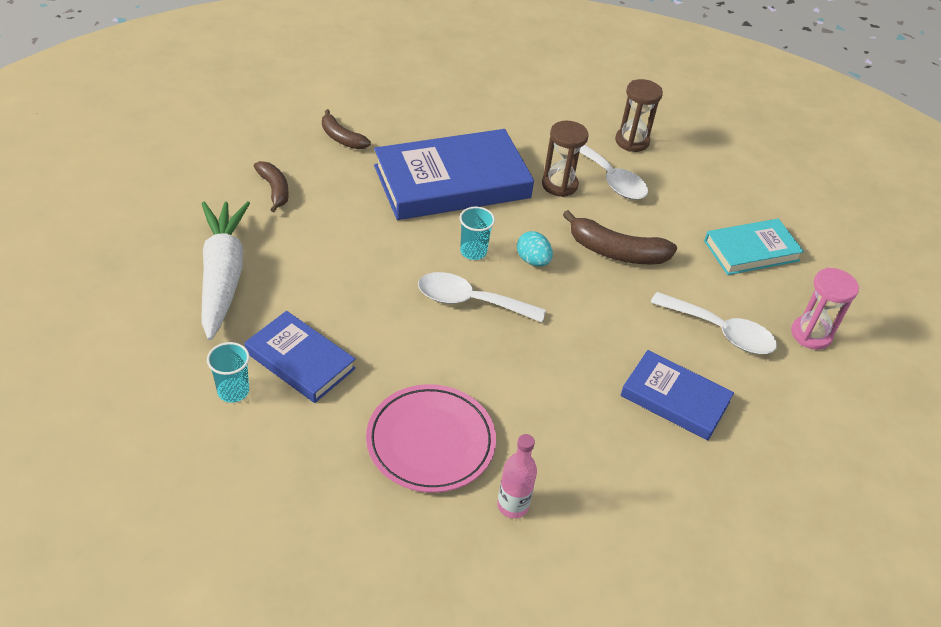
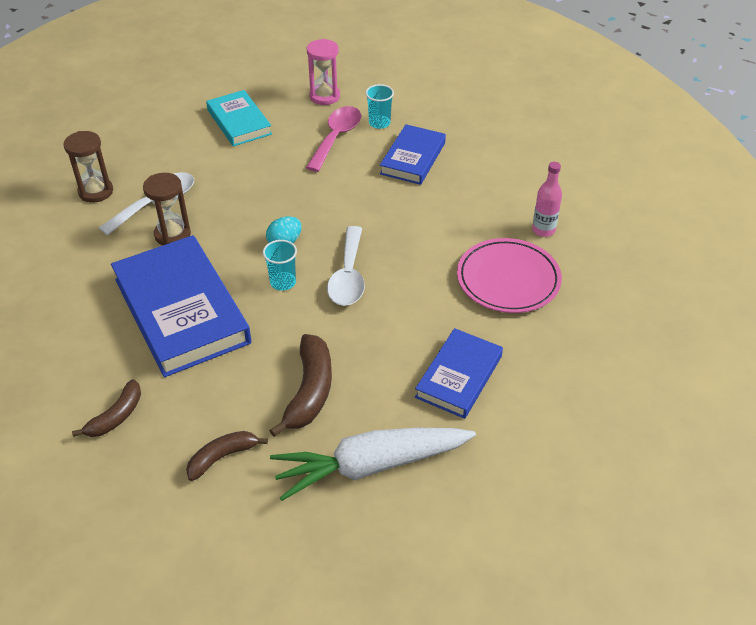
camera: 95 degrees left, 0 degrees up
turquoise cup [207,342,250,403] -> turquoise cup moved to [365,84,394,129]
brown banana [563,210,677,264] -> brown banana moved to [269,334,332,437]
white spoon [650,292,777,354] -> pink spoon [306,106,361,172]

